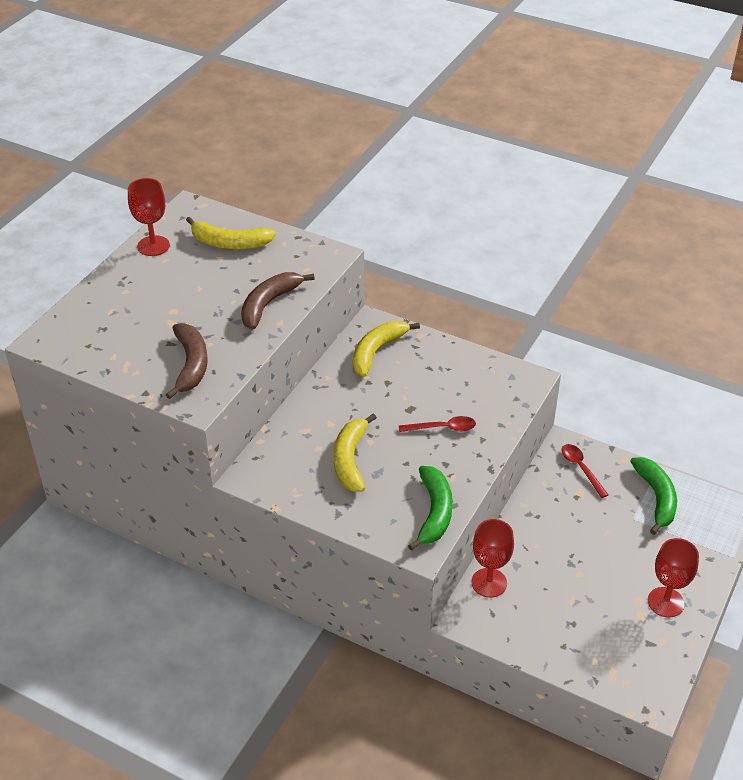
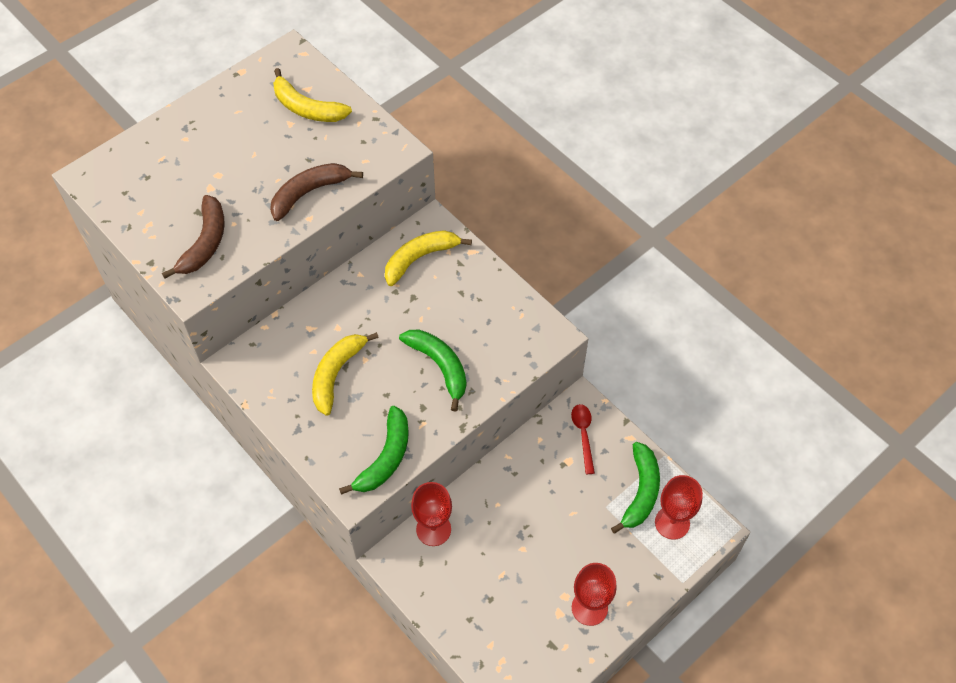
camera: 20 degrees right, 15 degrees up
red goblet [128,178,170,256] -> red goblet moved to [655,475,703,540]
red spoon [399,416,476,432] -> green banana [399,330,466,412]

